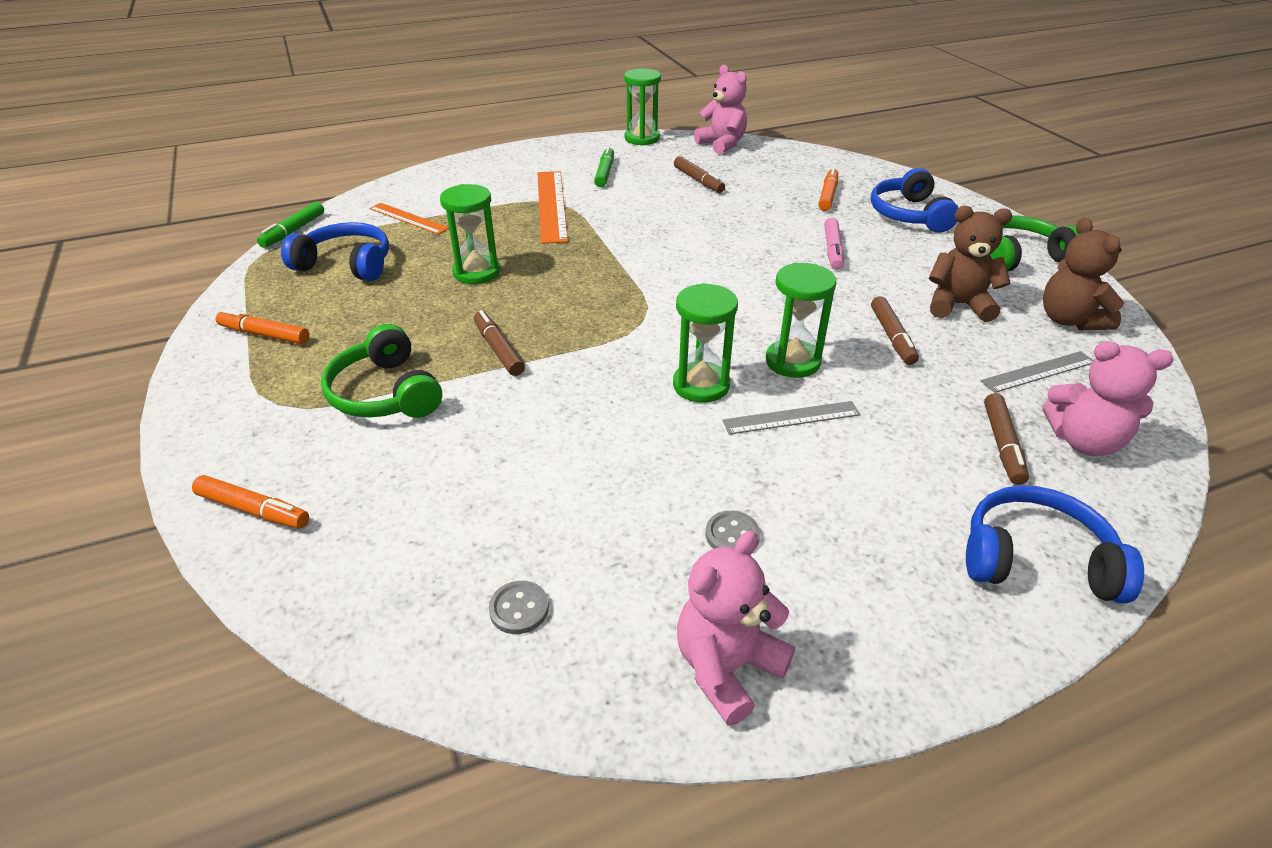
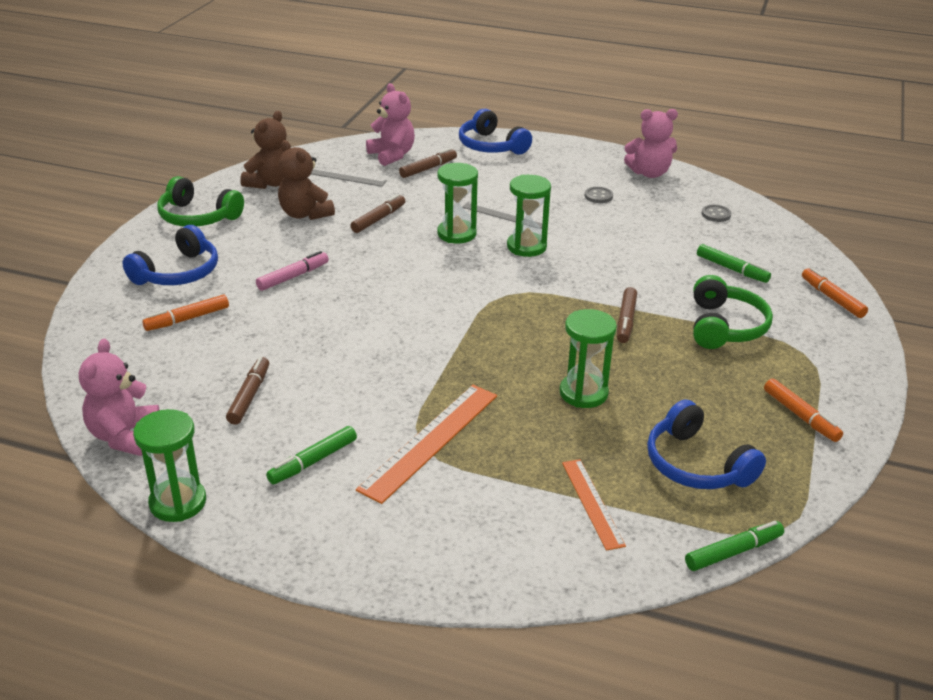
camera: 140 degrees left, 5 degrees down
none -> green marker [697,244,771,283]

